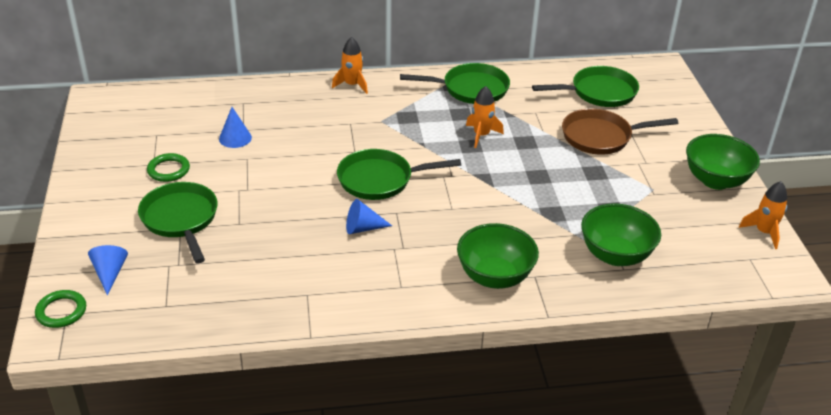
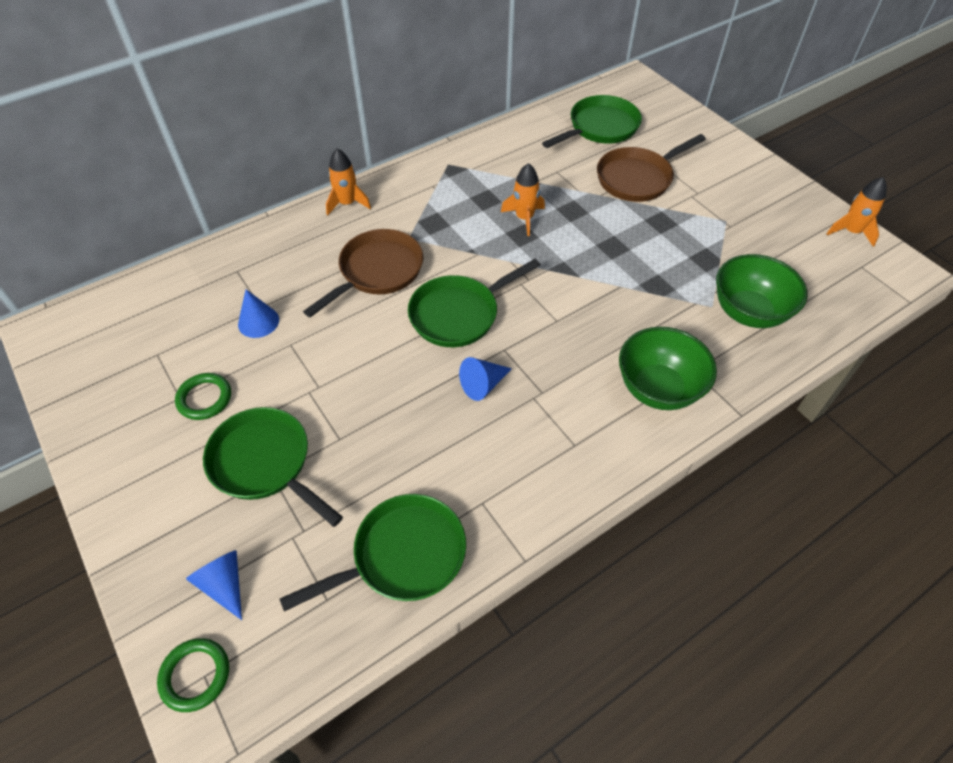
camera: 25 degrees left, 15 degrees up
green pan [400,63,510,104] -> green pan moved to [280,494,466,611]
green bowl [686,134,760,190] -> none
none -> brown pan [303,229,423,317]

